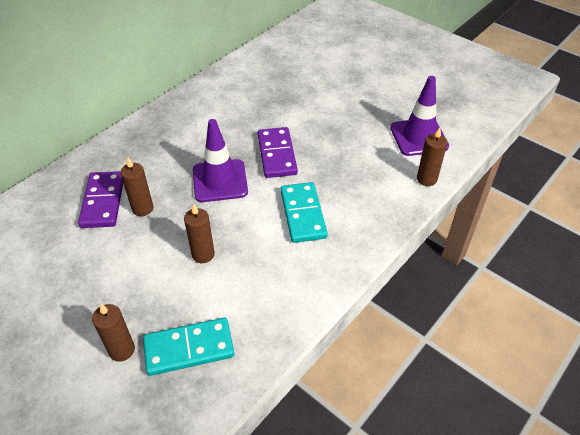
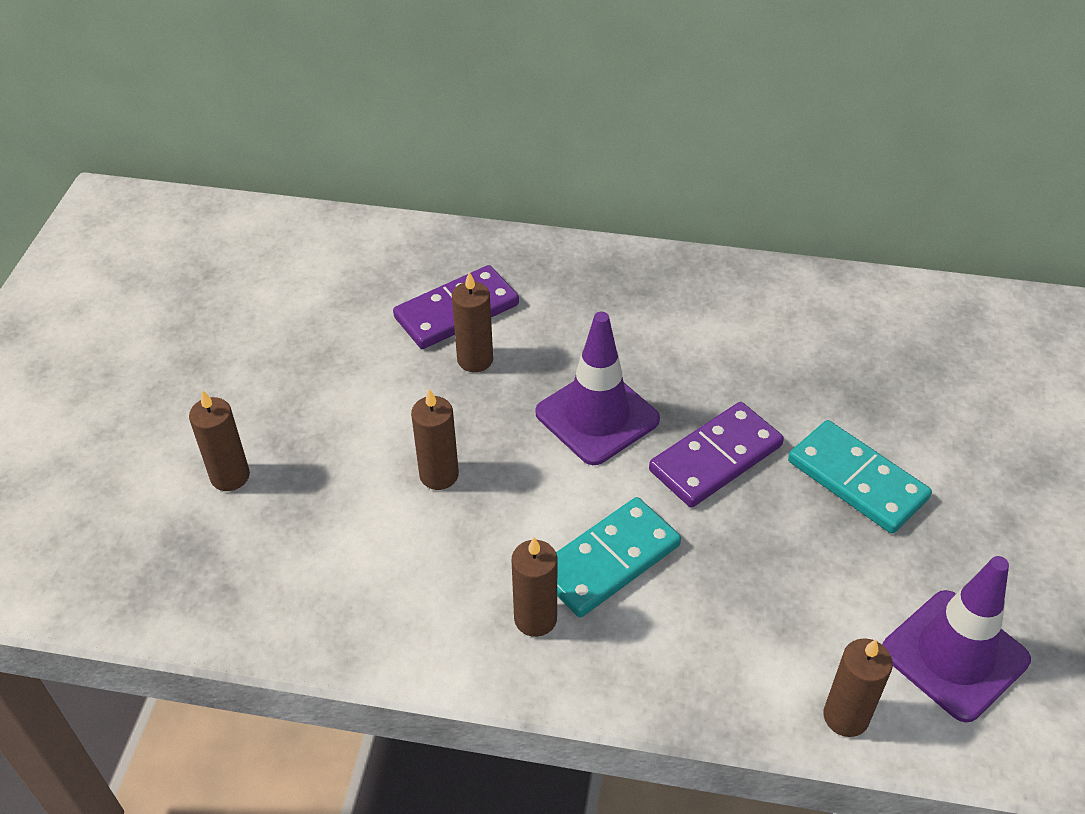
camera: 60 degrees right, 0 degrees up
turquoise domino [143,318,234,376] -> turquoise domino moved to [788,420,932,534]
none -> brown candle [512,537,557,637]

